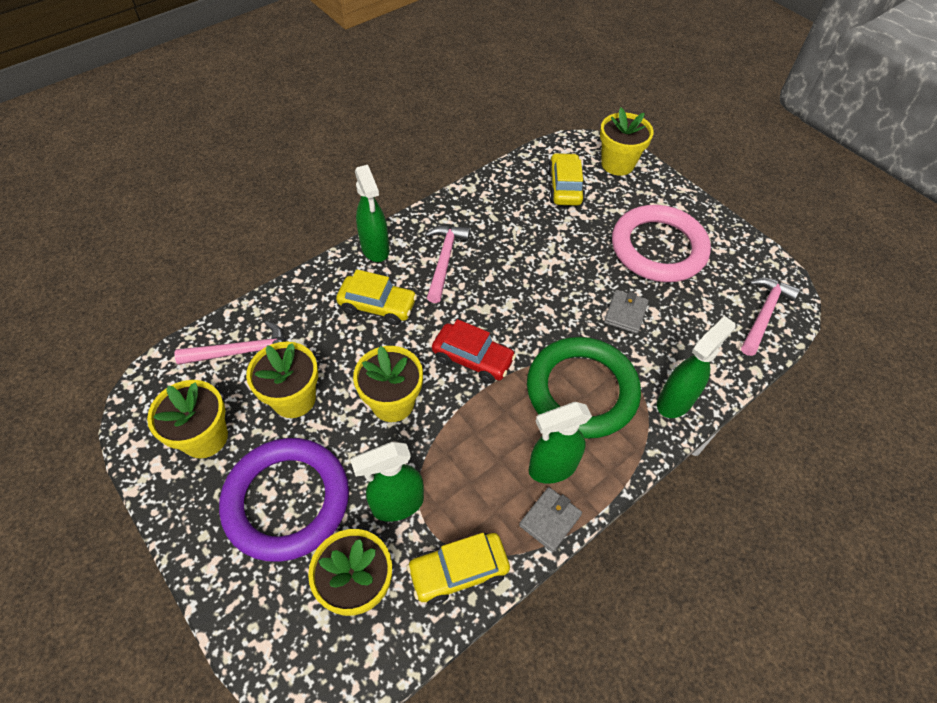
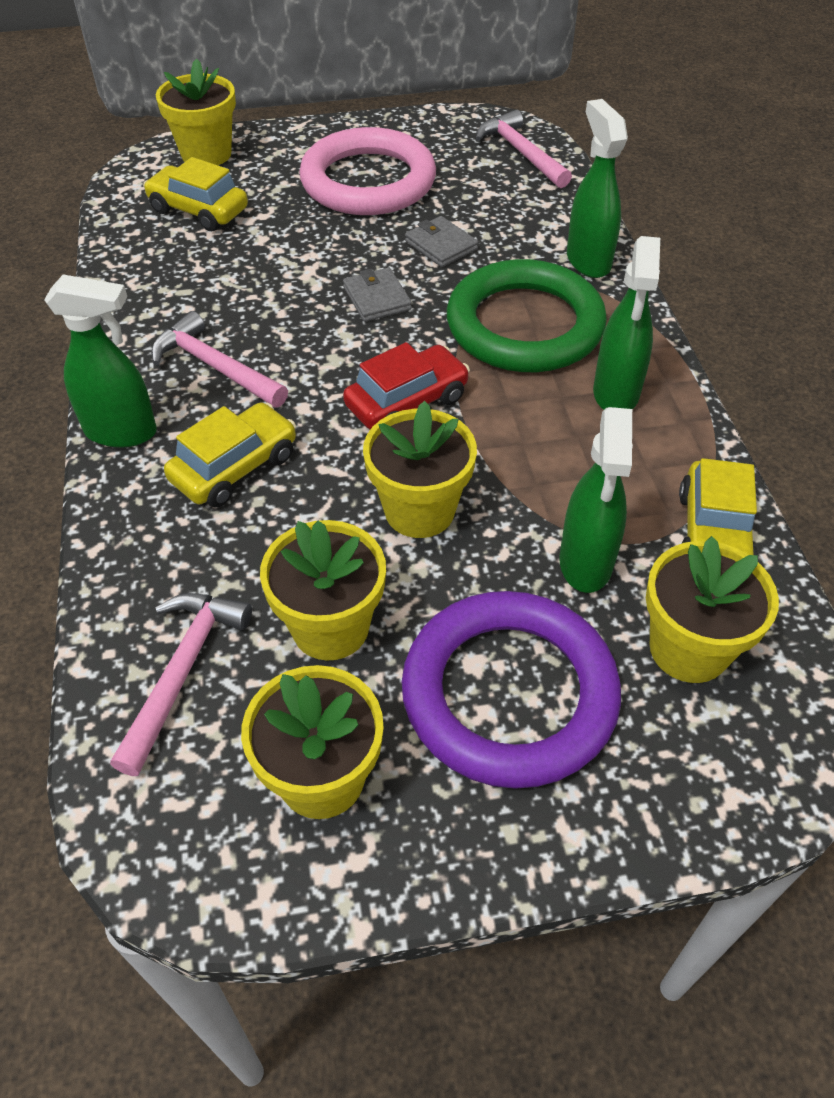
camera: 60 degrees left, 5 degrees down
grey wallet [519,487,582,552] -> grey wallet moved to [343,268,412,322]

